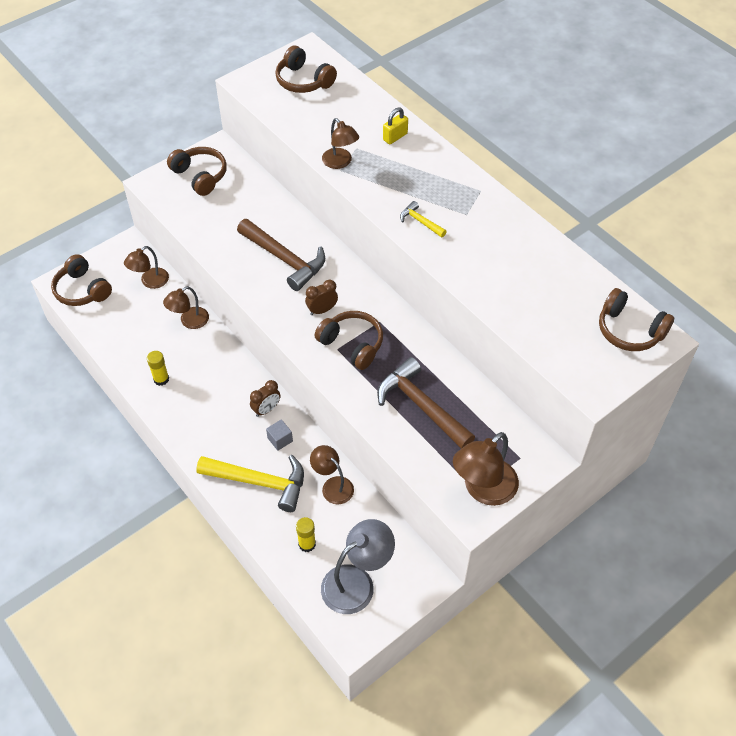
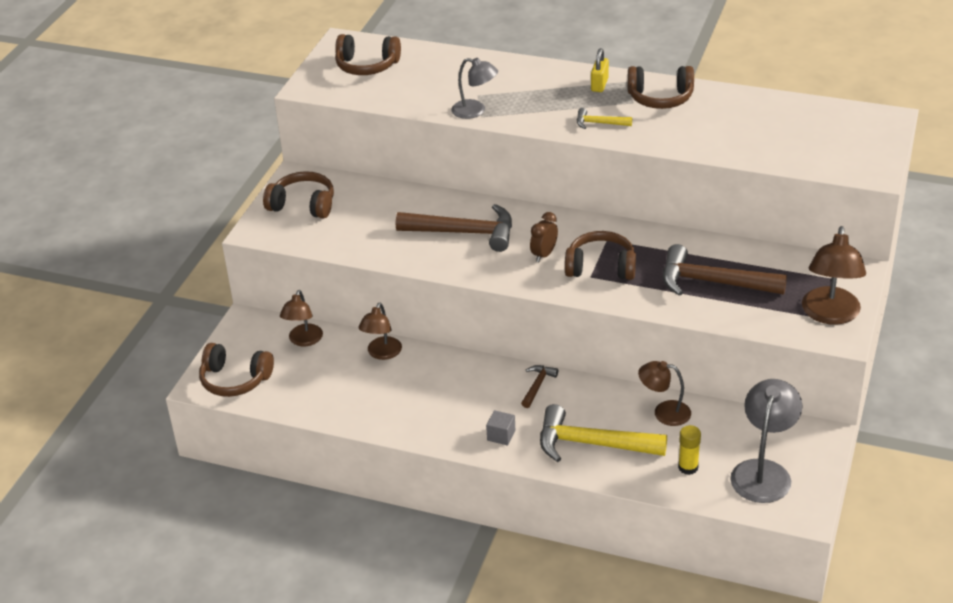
camera: 30 degrees left, 15 degrees down
yellow glue stick [147,351,169,386] -> none
yellow hammer [196,455,304,512] -> yellow hammer turned 150 degrees counterclockwise [540,404,667,462]
brown clock [250,380,281,417] -> brown hammer [521,365,558,408]
grey cube [266,419,293,451] -> grey cube moved to [486,410,515,445]
brown lamp [322,118,359,169] -> grey lamp [452,58,498,119]
yellow padlock [383,107,408,144] -> yellow padlock moved to [591,48,609,92]
brown headphones [599,288,674,351] -> brown headphones moved to [628,66,694,109]

